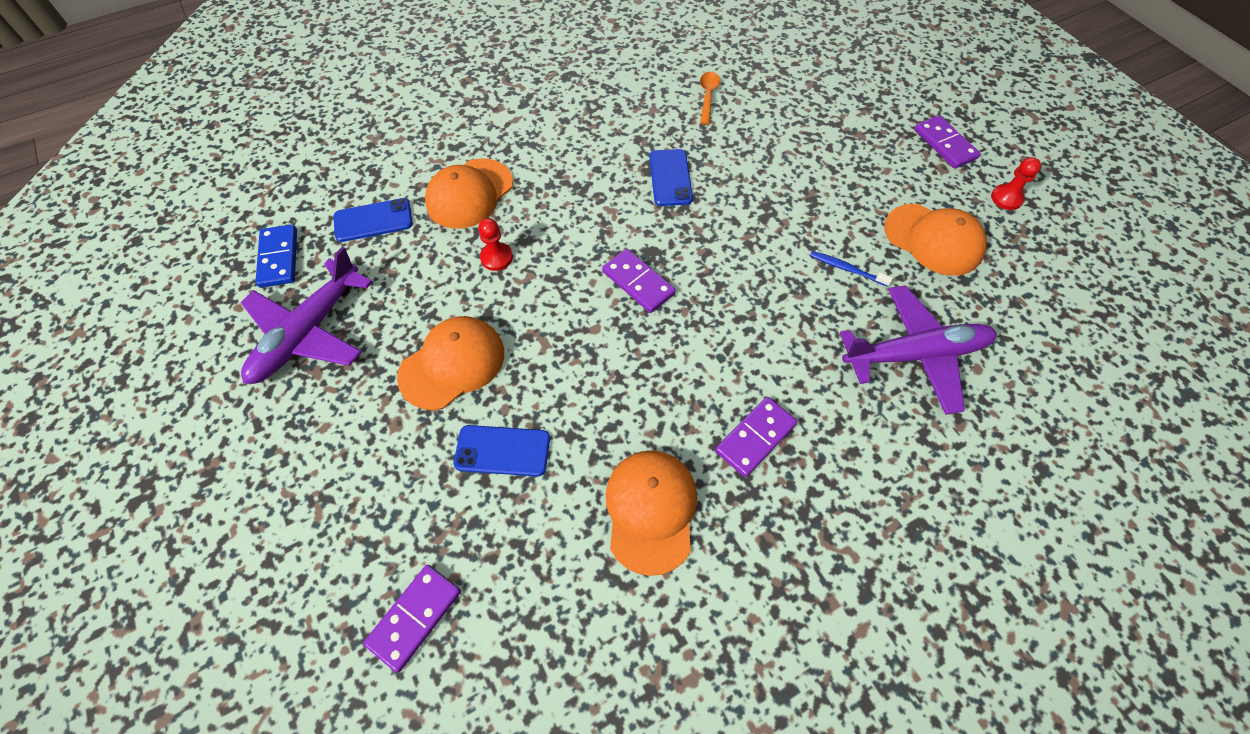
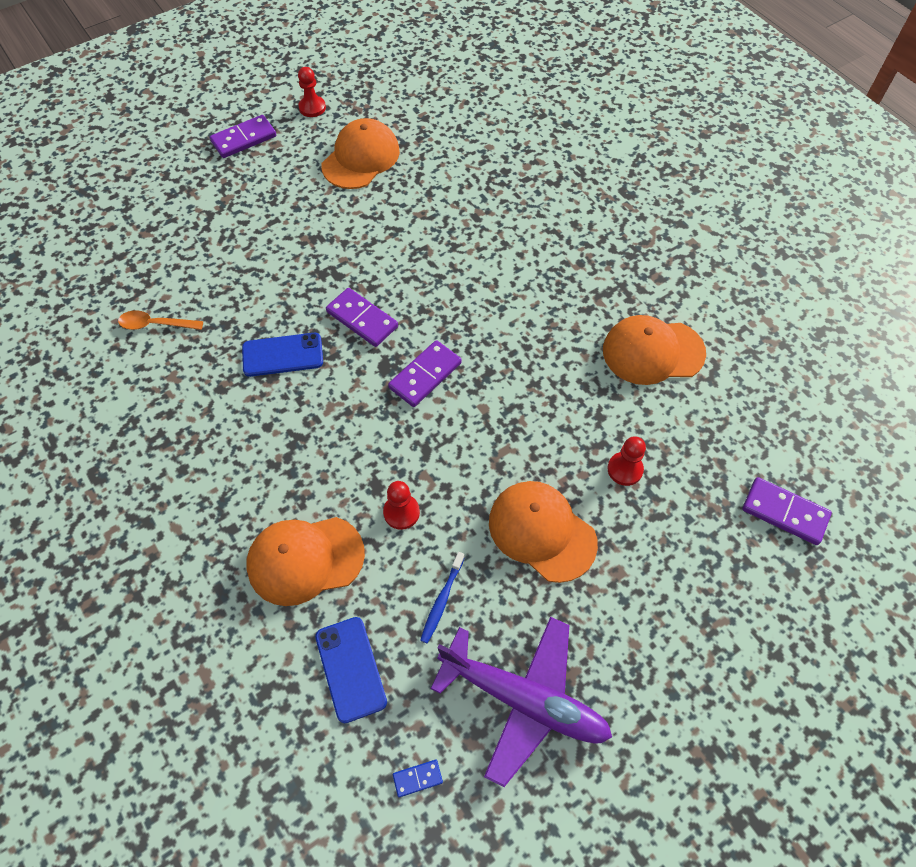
camera: 95 degrees left, 0 degrees up
blue domino [255,224,297,288] -> blue domino [393,760,443,797], size x0.50
orange cap [425,158,513,229] -> orange cap turned 135 degrees clockwise [246,517,365,606]
blue phone [454,425,550,476] -> red pawn [608,436,646,486]
purple domino [715,397,797,477] -> purple domino moved to [326,288,398,347]
blue toothbrush [810,251,893,287] -> blue toothbrush moved to [420,552,465,643]
purple plane [840,285,997,415] -> none

